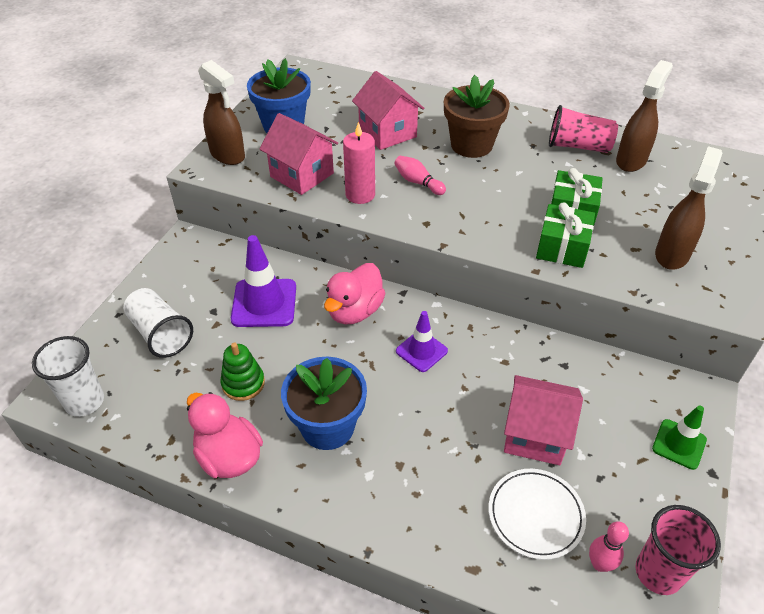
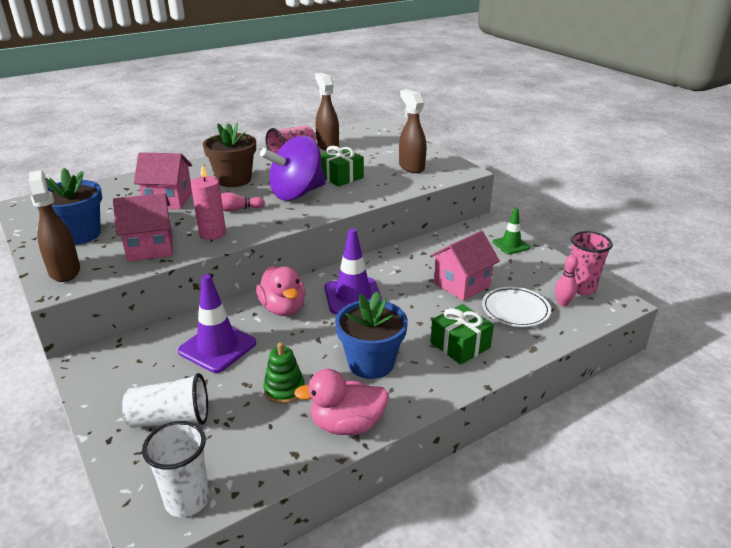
camera: 55 degrees left, 15 degrees down
brown spray bottle [198,60,245,165] -> brown spray bottle turned 105 degrees counterclockwise [29,170,80,282]
purple traffic cone [396,311,448,372] -> purple traffic cone [324,228,383,314], size x1.62
green gift [536,202,595,268] -> green gift moved to [431,304,494,365]
none -> purple spinning top [260,136,326,201]

